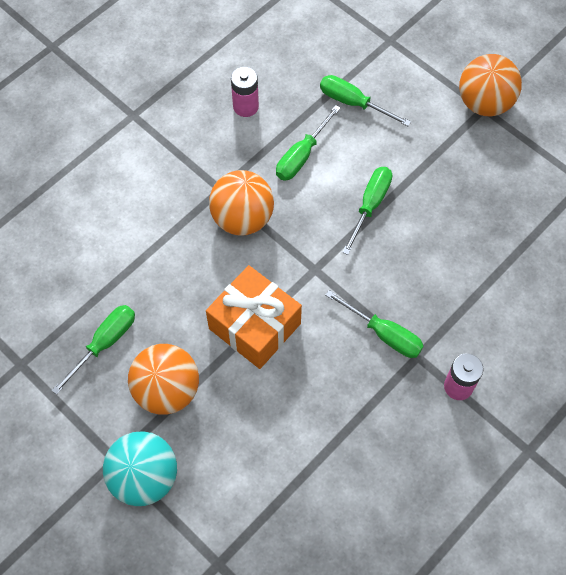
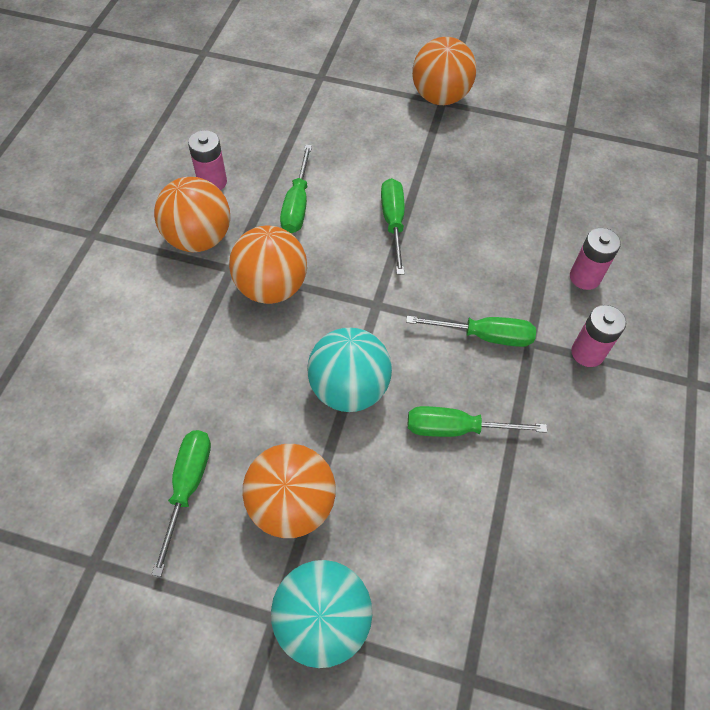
camera: 30 degrees left, 5 degrees down
orange gift [206,265,302,369] -> turquoise ball [307,328,392,412]
green screwdriver [320,75,411,126] -> green screwdriver moved to [408,406,547,437]
none -> orange ball [154,177,230,252]
none -> pink battery [570,228,621,290]

